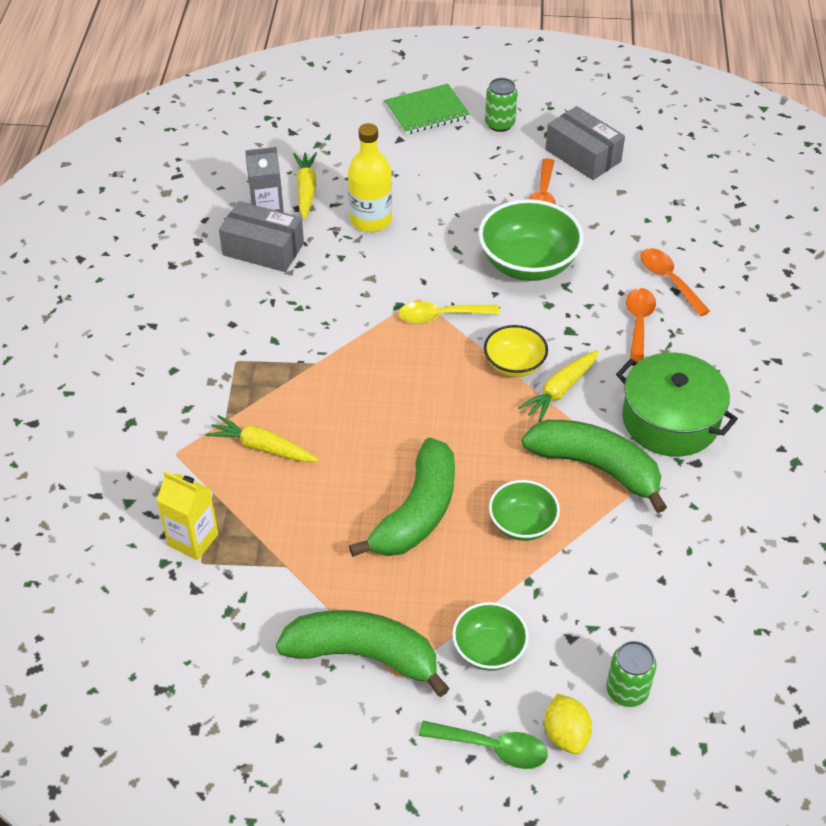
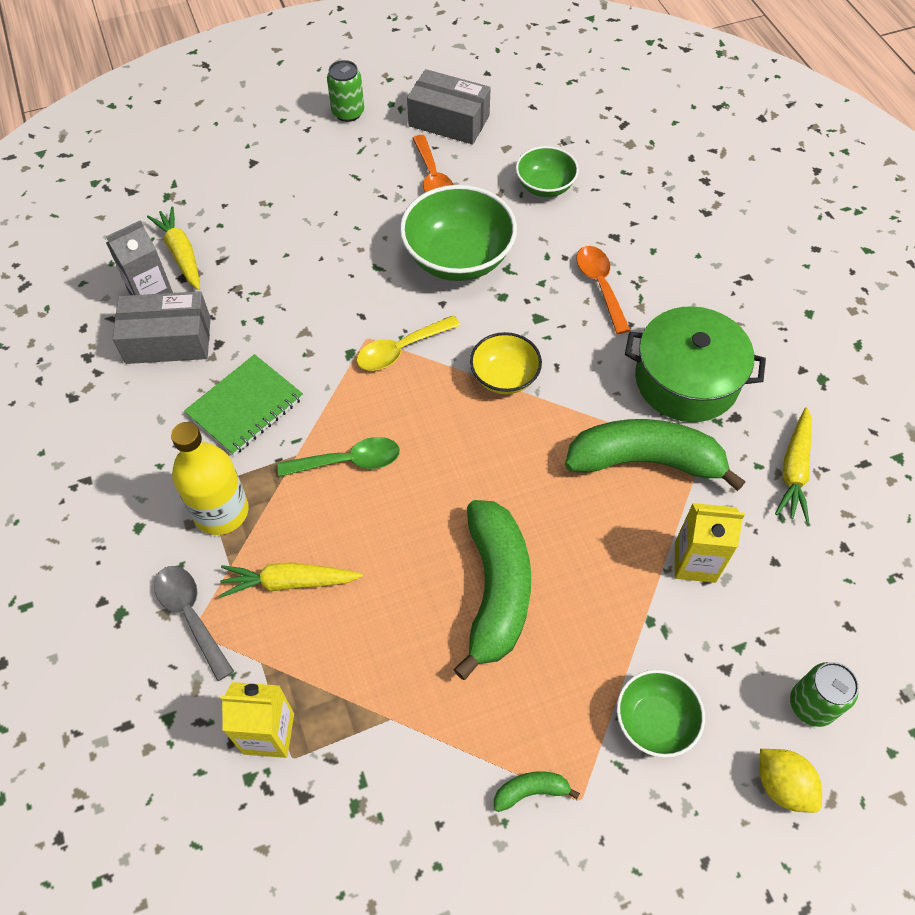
camera: 25 degrees left, 10 degrees up
green banana [276,610,450,697] -> green banana [494,771,580,812], size x0.41
yellow bottle [348,123,392,232] -> yellow bottle moved to [171,422,249,535]
green notebook [385,84,470,134] -> green notebook moved to [184,354,303,456]
green spoon [419,721,548,769] -> green spoon moved to [277,437,400,477]
green bowl [489,480,560,541] -> green bowl moved to [516,146,579,197]
yellow carrot [518,350,599,422] -> yellow carrot moved to [775,407,812,522]
orange spoon [640,248,710,316] -> none
none -> grey spoon [154,566,234,681]
none -> yellow carton [675,503,745,583]

